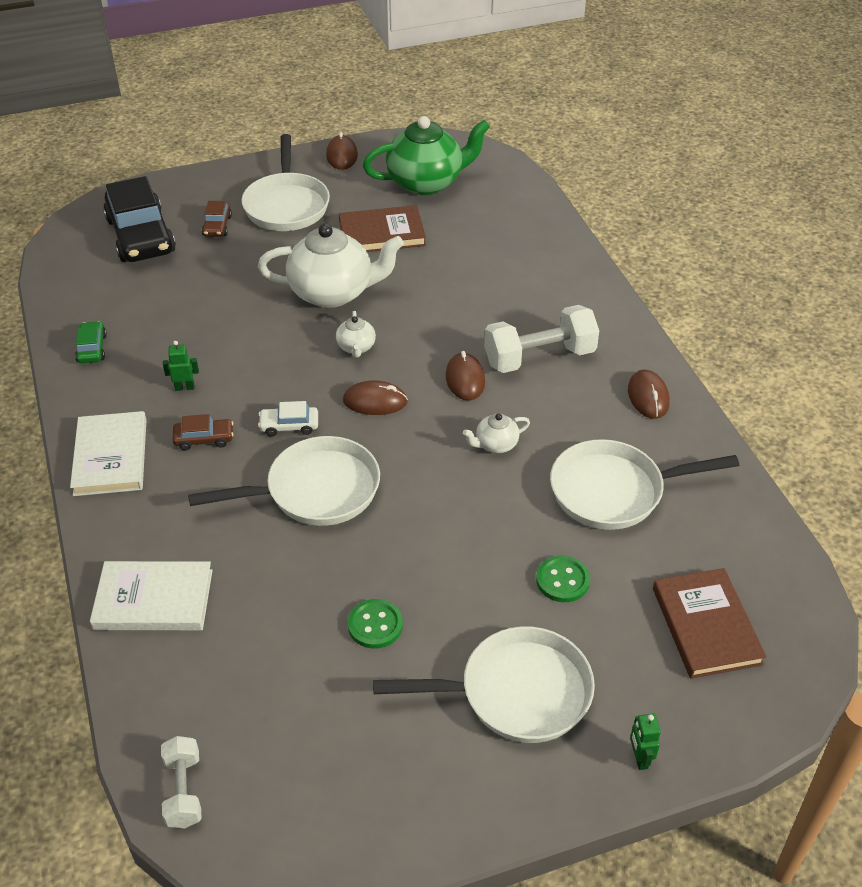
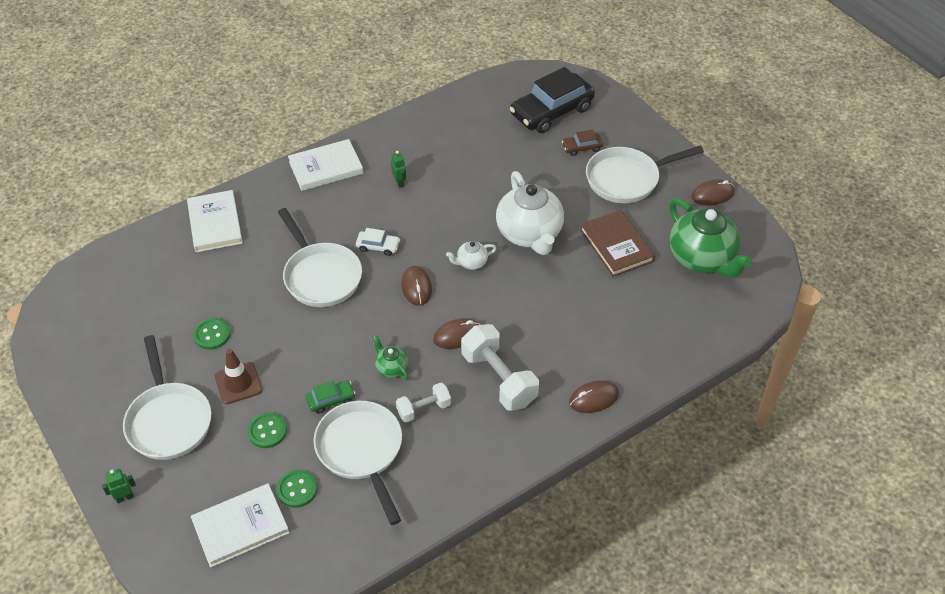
camera: 75 degrees right, 5 degrees up
green car [75,321,107,363] -> green car moved to [306,380,355,414]
white dumbbell [161,736,202,828] -> white dumbbell moved to [396,383,451,422]
brown car [173,414,233,451] -> none
white car [258,401,318,437] -> white car turned 120 degrees clockwise [356,228,400,256]
white teapot [463,413,530,453] -> green teapot [373,335,409,380]
brown mouse [628,369,670,419] -> brown mouse moved to [569,380,619,413]
brown book [653,568,766,678] -> white book [191,483,289,568]
none -> brown traffic cone [215,349,262,404]
none -> green button [276,470,317,508]

